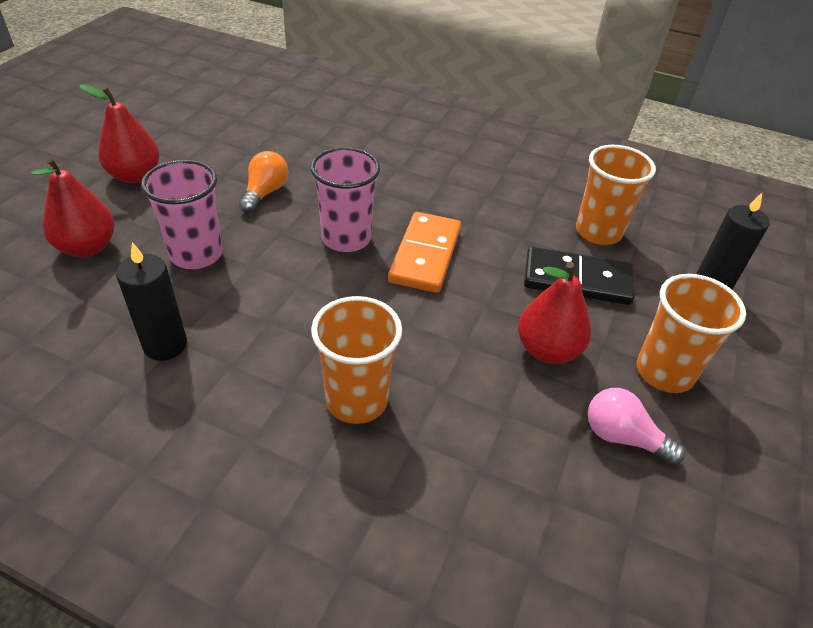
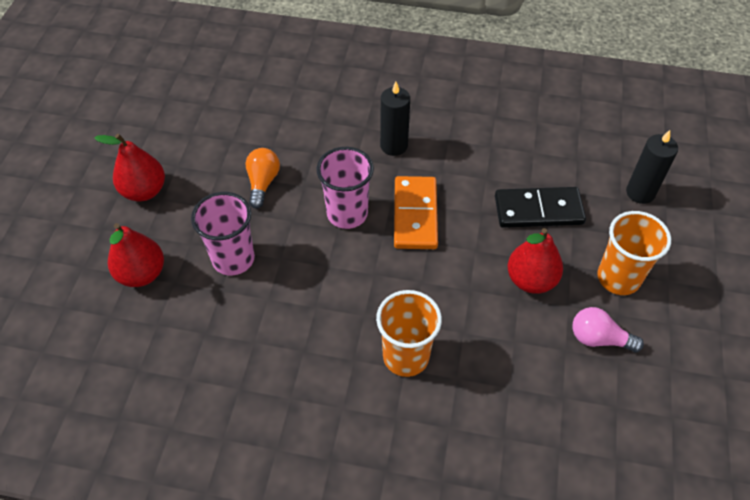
camera: 10 degrees left, 10 degrees up
black candle [116,242,187,361] -> black candle moved to [380,82,410,156]
orange cup [576,145,656,245] -> none

